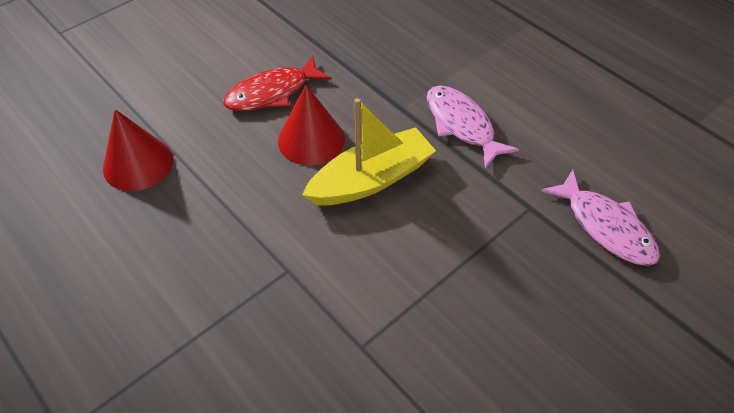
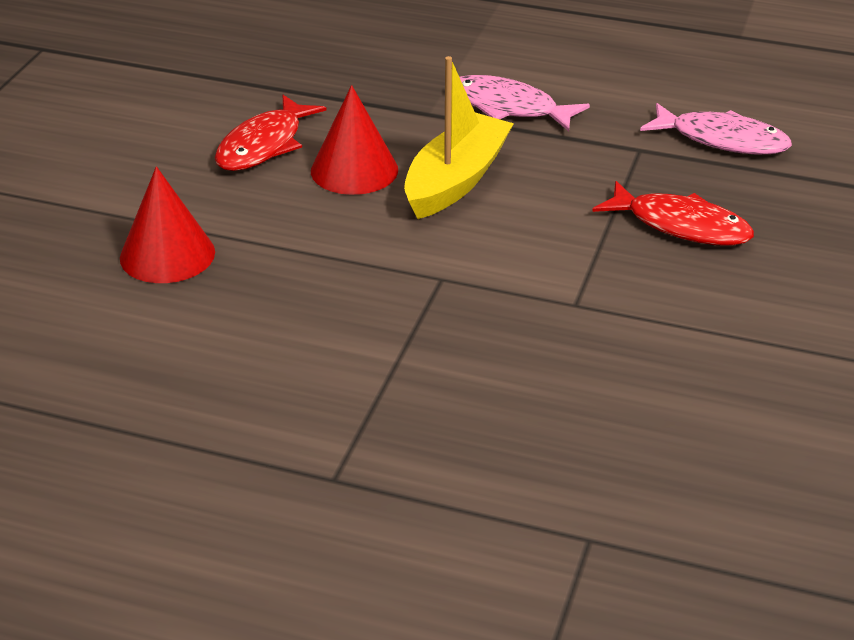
camera: 30 degrees left, 15 degrees down
none -> red fish [592,181,754,246]

